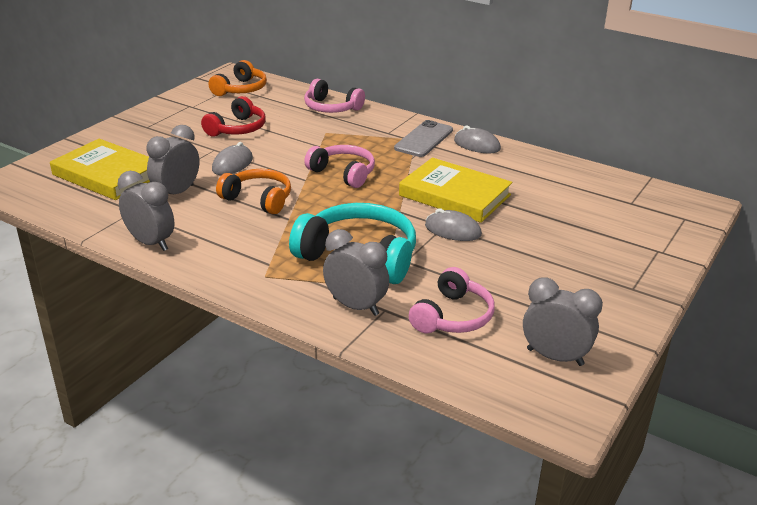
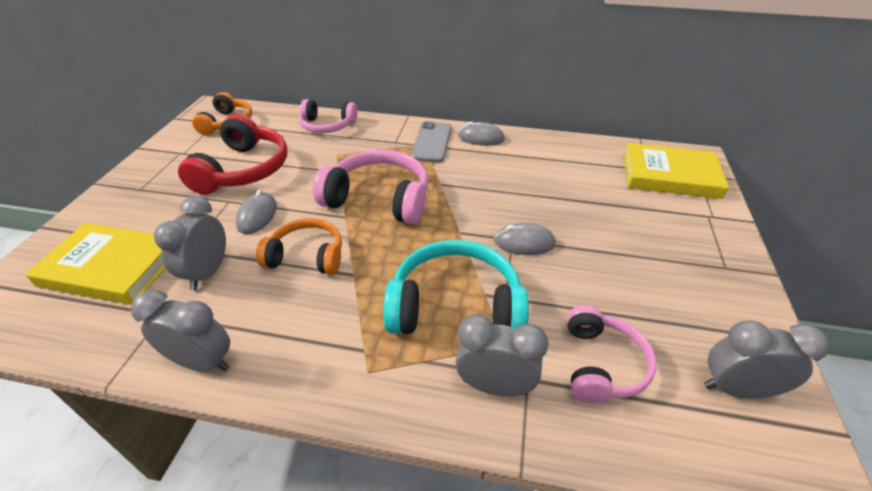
camera: 20 degrees left, 10 degrees up
red headphones [201,96,266,137] -> red headphones [178,114,287,195], size x1.55
pink headphones [304,145,375,188] -> pink headphones [313,150,428,224], size x1.55
yellow book [399,158,512,223] -> yellow book moved to [623,143,729,199]

